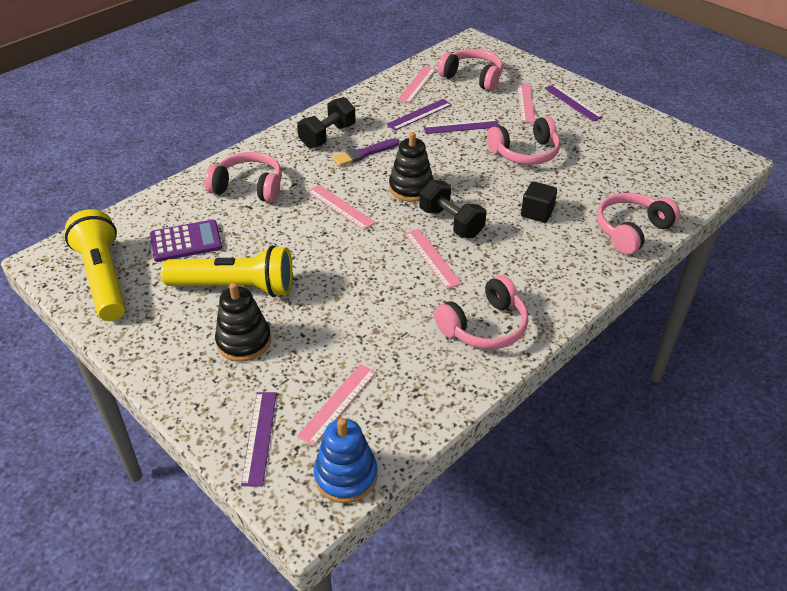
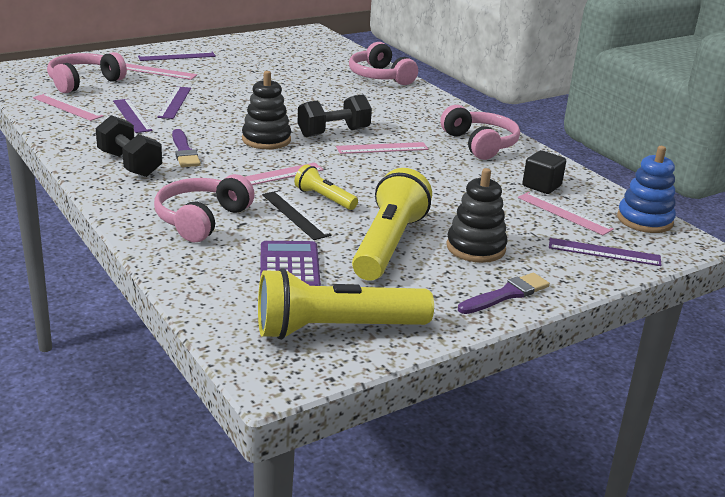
camera: 80 degrees left, 15 degrees down
pink headphones [487,116,560,165] -> none
black cube [521,181,557,223] -> black cube moved to [522,150,566,194]
none -> black ruler [262,190,331,240]
none -> yellow flashlight [294,164,358,210]
none -> purple brush [458,273,550,314]

